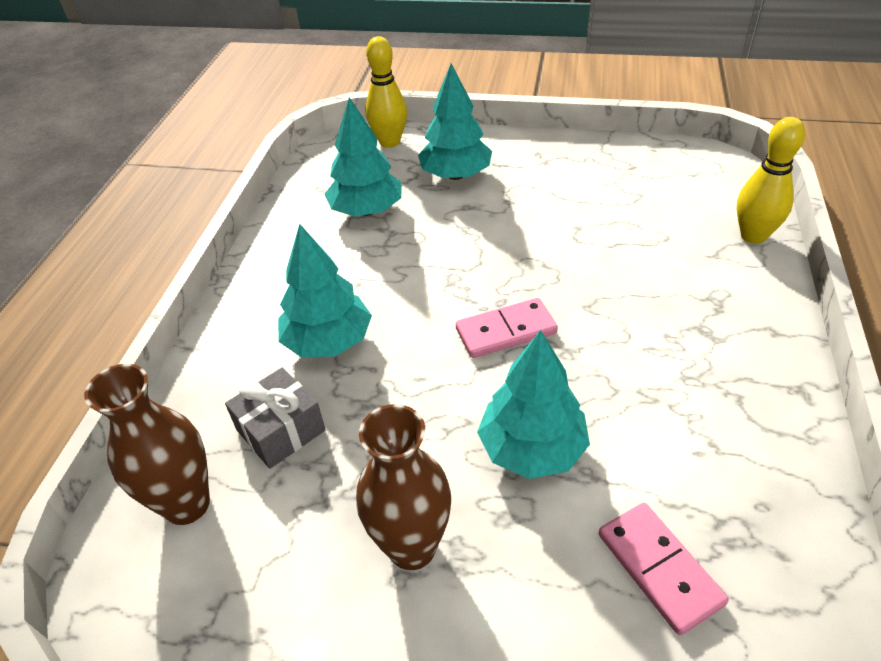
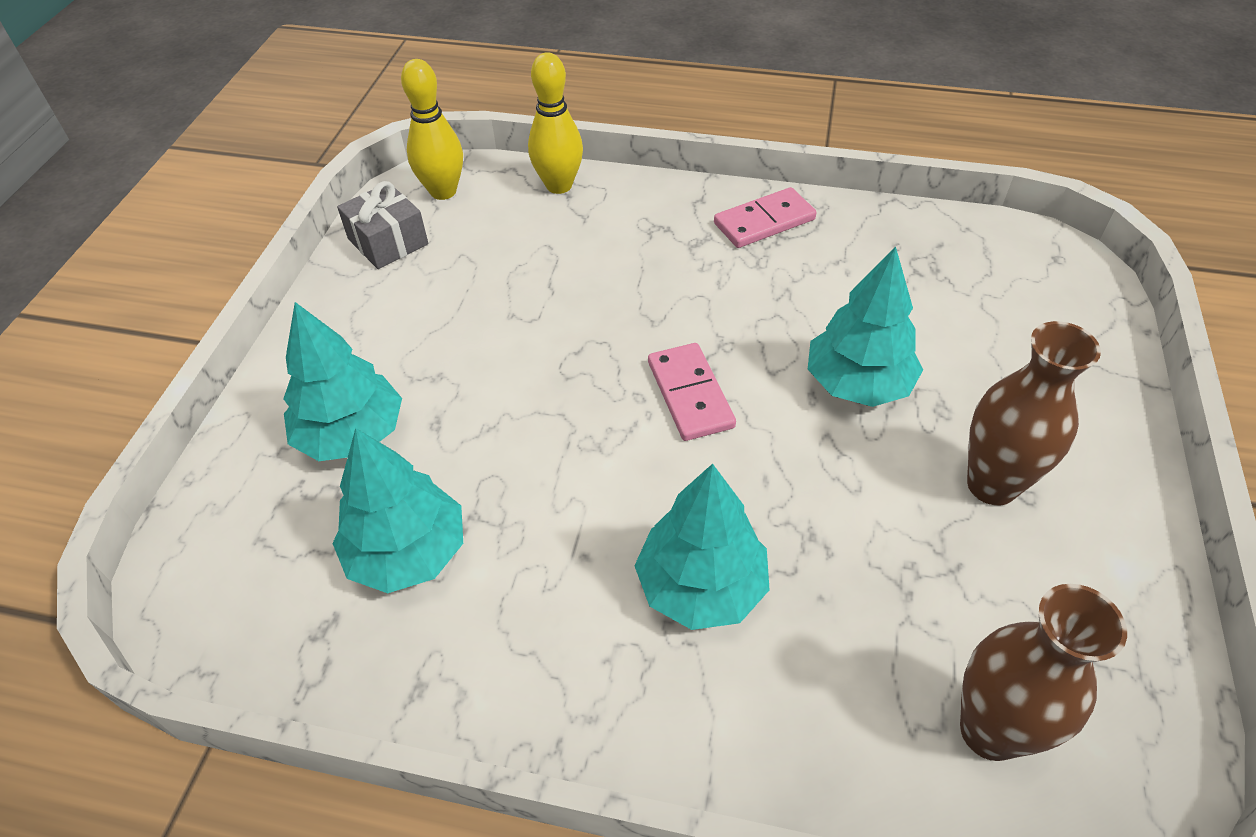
camera: 90 degrees left, 5 degrees up
grey gift [225,367,326,469] -> grey gift moved to [337,181,428,269]
yellow bowling pin [365,36,407,148] -> yellow bowling pin moved to [401,59,463,200]
pink domino [599,503,729,635] -> pink domino moved to [714,187,817,248]

